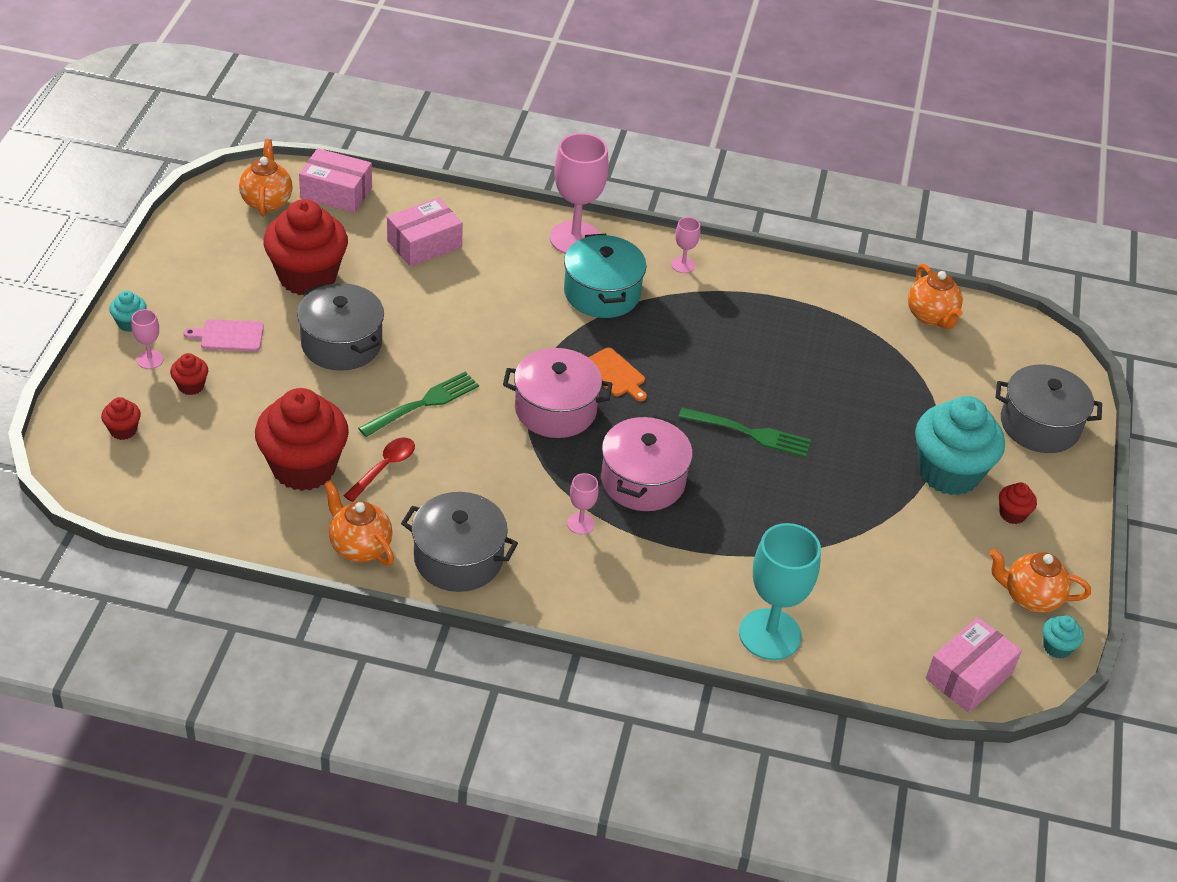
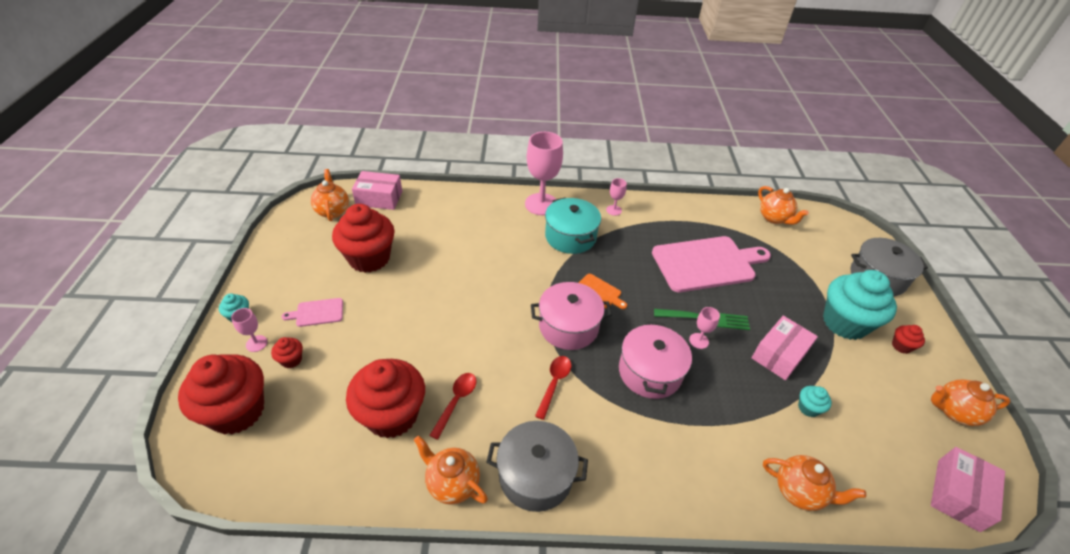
camera: 10 degrees left, 0 degrees up
red cupcake [101,397,141,440] -> red cupcake [178,354,264,434], size x2.37
grey pot [297,283,384,371] -> none
green fork [358,372,479,437] -> none
pink box [387,197,463,267] -> pink box moved to [752,316,818,380]
pink goblet [567,473,599,534] -> pink goblet moved to [689,307,720,349]
turquoise goblet [739,523,821,660] -> orange teapot [763,455,866,511]
turquoise cupcake [1043,615,1084,659] -> turquoise cupcake moved to [798,386,832,417]
none -> red spoon [535,356,571,420]
none -> pink cutting board [652,236,771,292]

